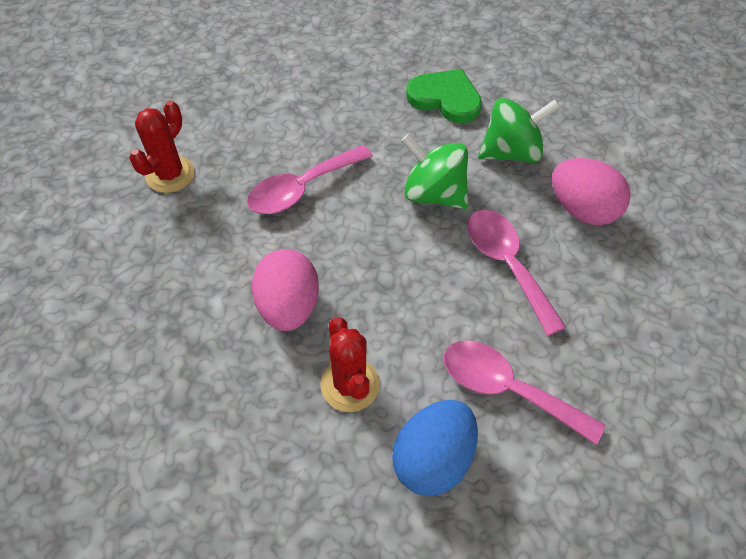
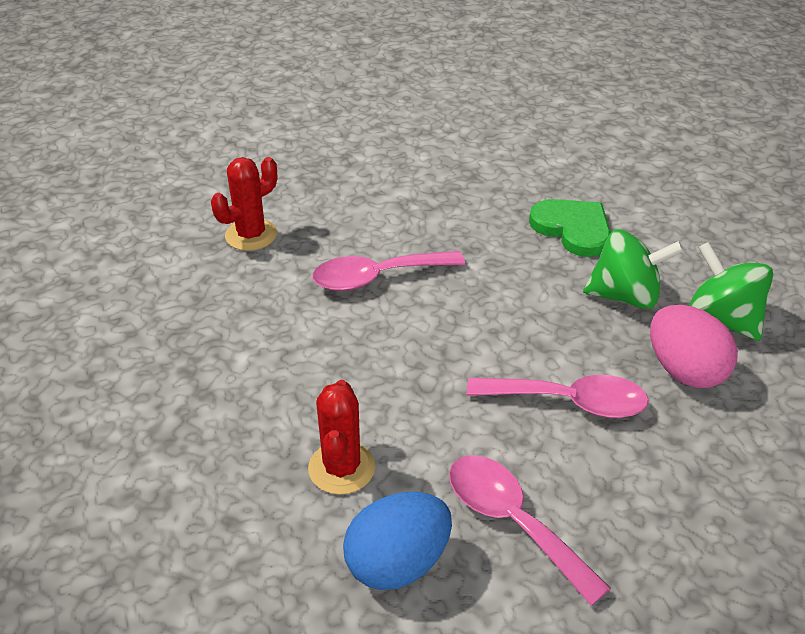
camera: 20 degrees right, 15 degrees down
pink egg [252,249,319,331] -> none
green spinning top [401,134,468,209] -> green spinning top moved to [689,242,773,341]
pink spoon [467,210,566,336] -> pink spoon turned 105 degrees clockwise [467,375,649,418]

